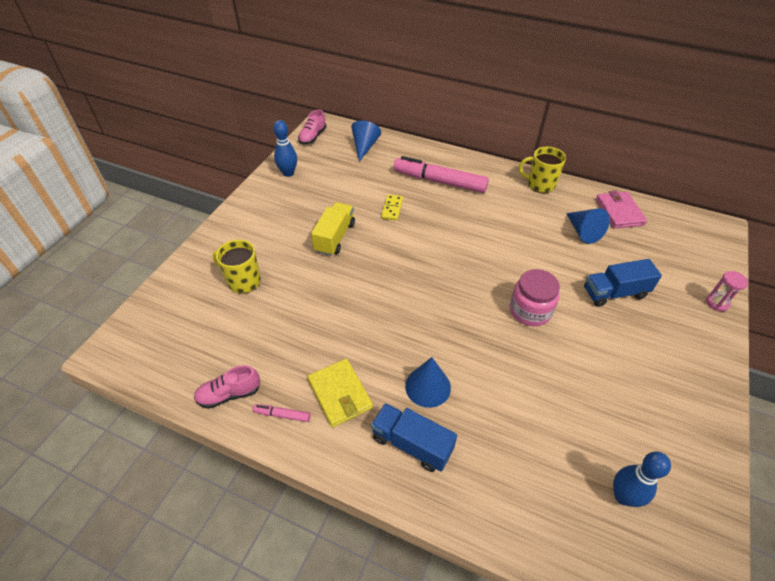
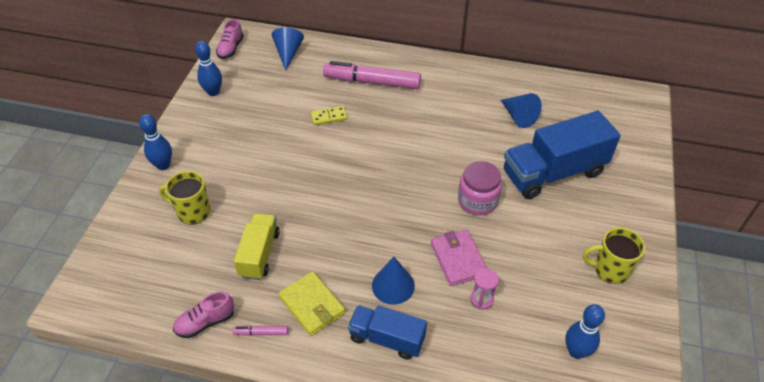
camera: 10 degrees left, 0 degrees up
yellow truck [311,202,355,256] -> yellow truck moved to [234,213,280,280]
yellow domino [381,194,403,221] -> yellow domino turned 75 degrees clockwise [311,106,347,125]
yellow mug [519,147,566,193] -> yellow mug moved to [583,227,645,284]
blue truck [584,259,662,307] -> blue truck [504,111,621,199], size x1.71
pink wallet [596,191,647,229] -> pink wallet moved to [431,230,487,286]
pink hourglass [706,271,748,311] -> pink hourglass moved to [470,268,499,310]
none -> blue bowling pin [139,114,172,170]

